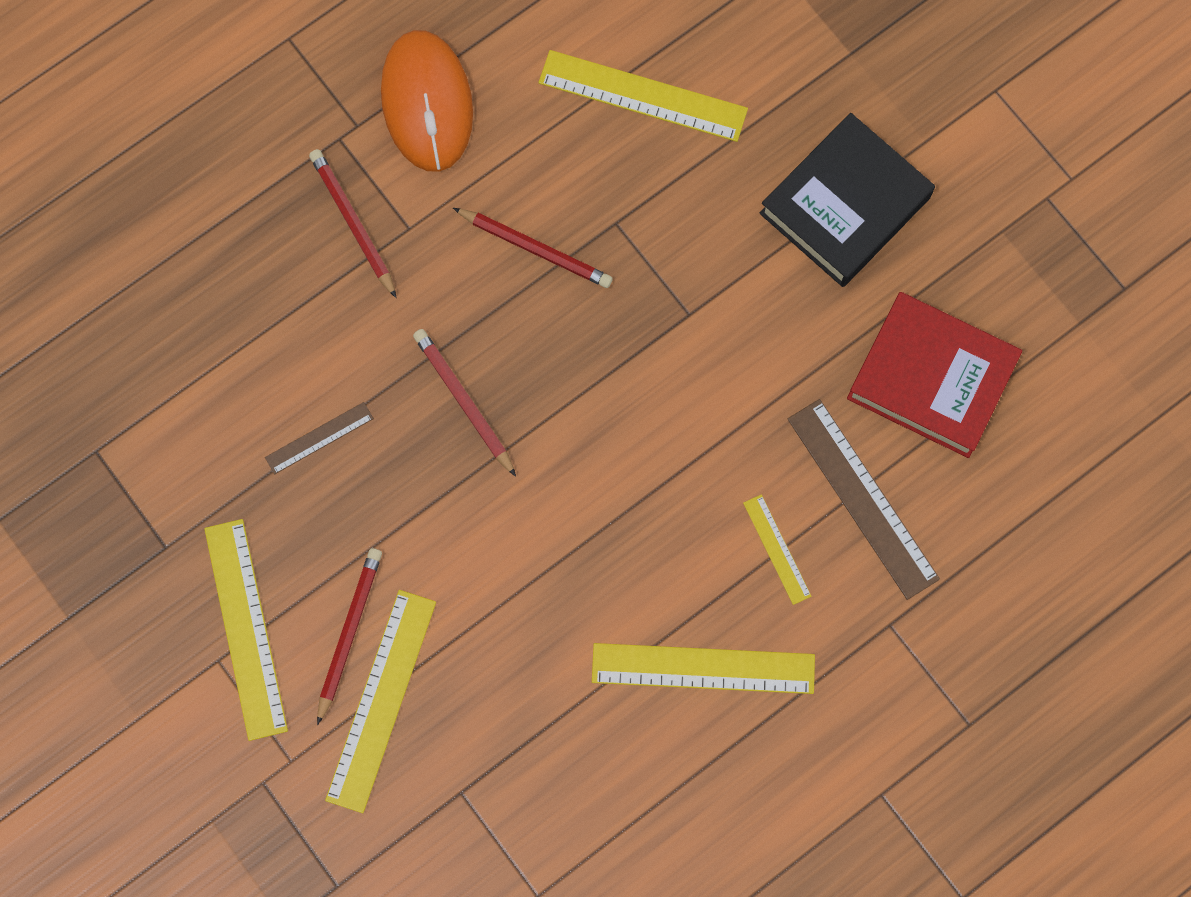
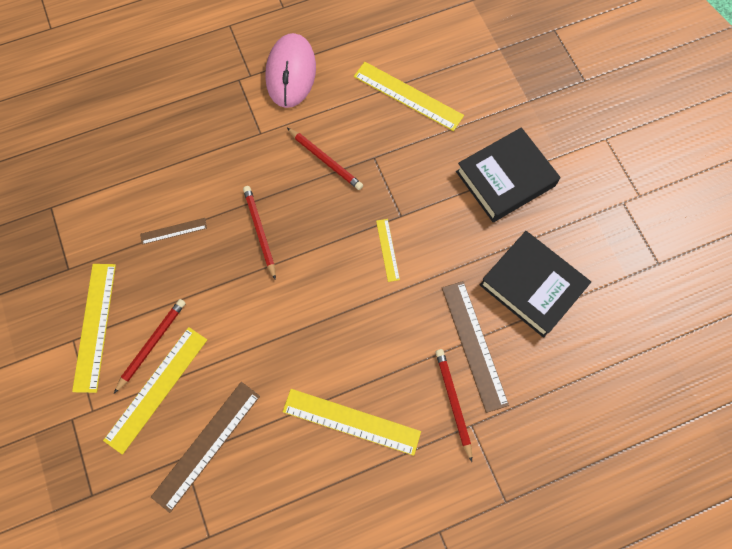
camera: 15 degrees right, 5 degrees down
red pencil [309,149,396,298] -> red pencil moved to [436,349,472,462]
orange mouse [381,30,473,172] -> pink mouse [265,33,316,108]
yellow ruler [743,494,812,605] -> yellow ruler moved to [376,219,400,282]
red book [847,292,1022,458] -> black book [480,231,591,338]
none -> brown ruler [151,382,260,513]

